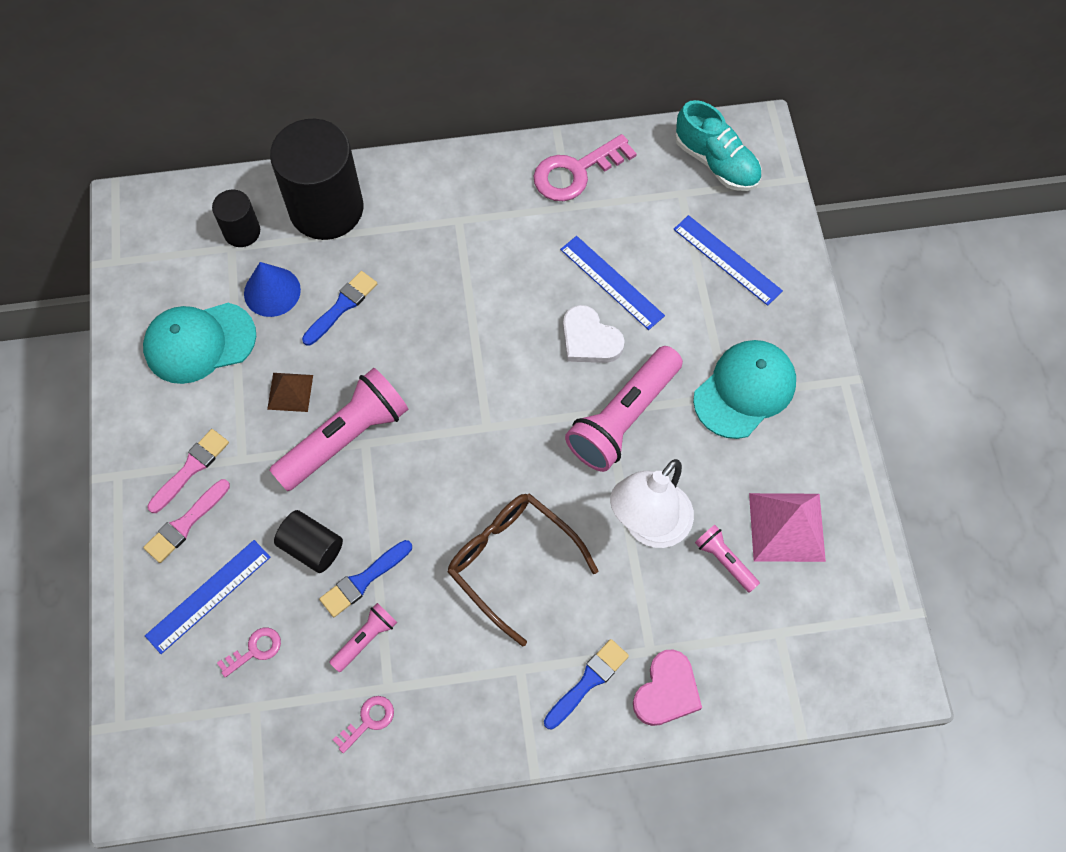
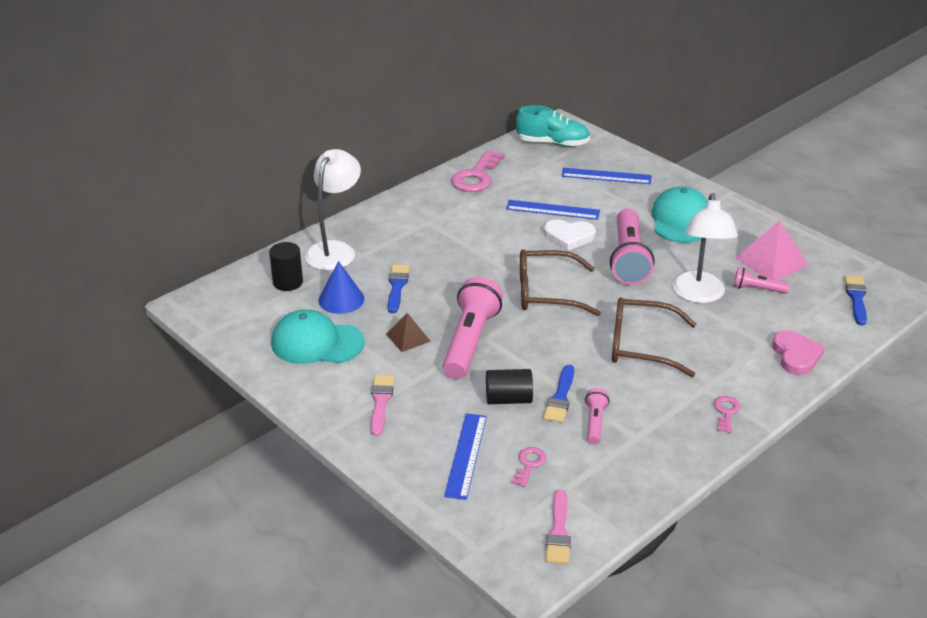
camera: 35 degrees left, 30 degrees down
turquoise cap [143,303,256,384] -> turquoise cap turned 60 degrees clockwise [271,309,365,364]
pink brush [143,479,230,563] -> pink brush moved to [546,490,571,564]
black cylinder [270,119,363,240] -> white lamp [305,149,361,270]
pink key [332,696,394,753] -> pink key moved to [714,396,741,433]
blue brush [544,639,629,729] -> blue brush moved to [845,275,867,325]
none -> brown glasses [520,249,601,316]

